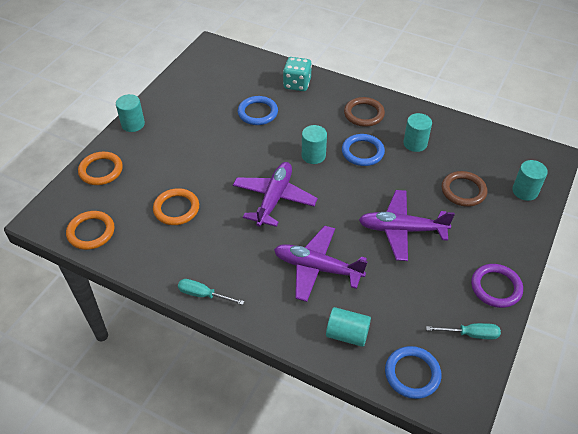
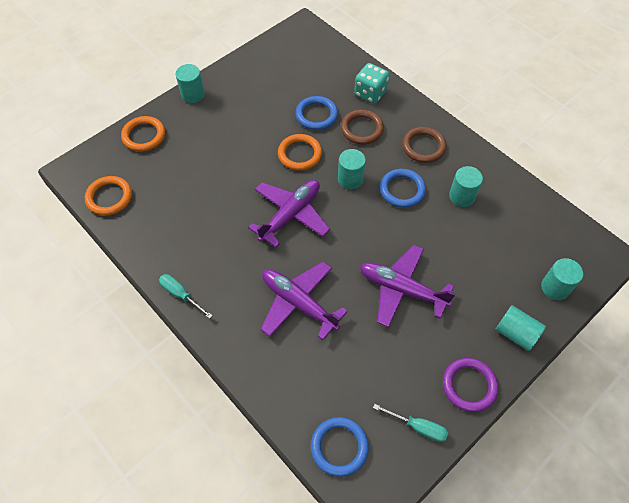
camera: 20 degrees right, 10 degrees up
orange ring [153,188,199,225] -> orange ring moved to [278,134,322,171]
turquoise cylinder [326,307,371,347] -> turquoise cylinder moved to [496,305,546,351]
brown ring [442,171,487,207] -> brown ring moved to [341,110,384,144]

